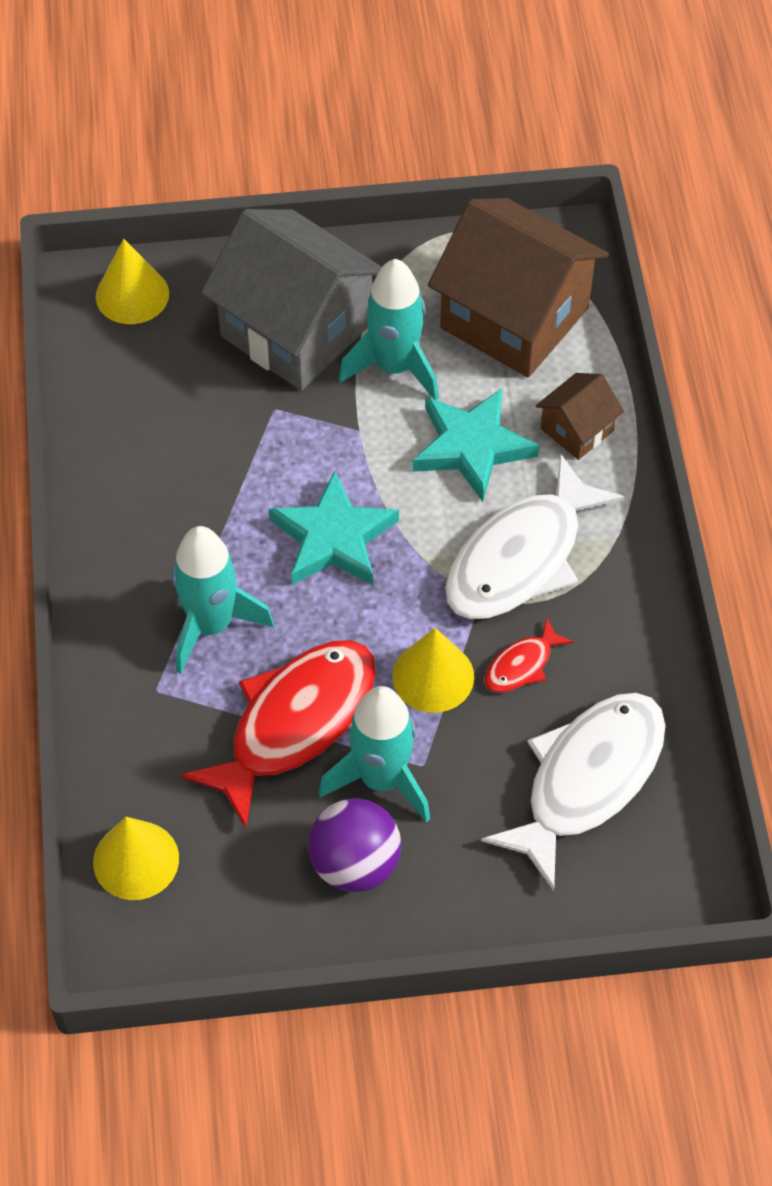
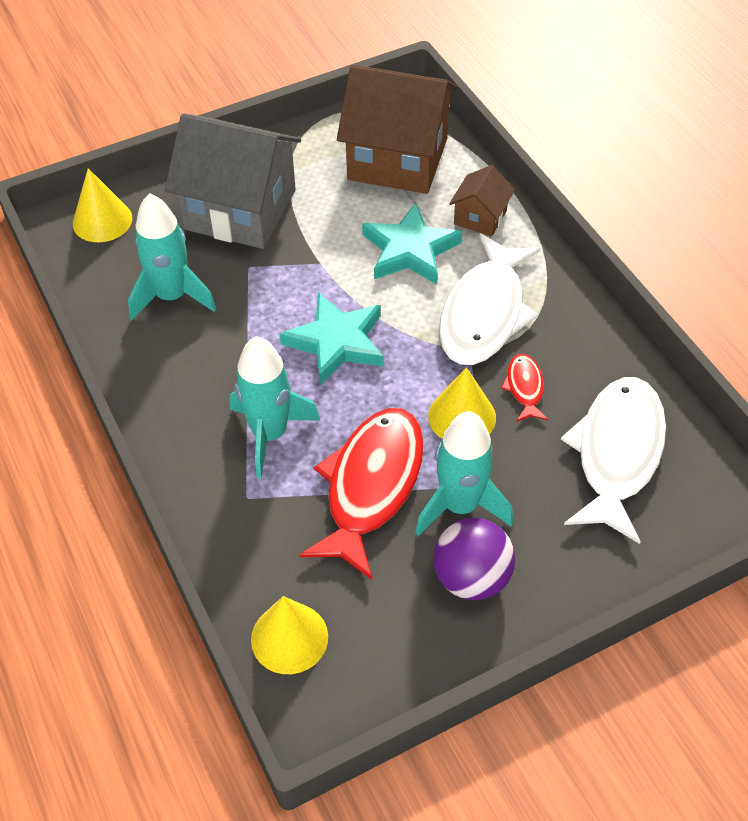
camera: 20 degrees left, 5 degrees down
turquoise rocket [339,259,439,400] -> turquoise rocket moved to [128,193,216,320]
red fish [485,619,574,693] -> red fish turned 150 degrees clockwise [501,354,548,422]

